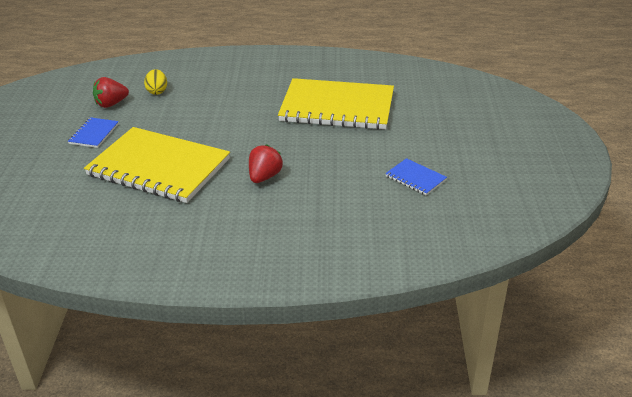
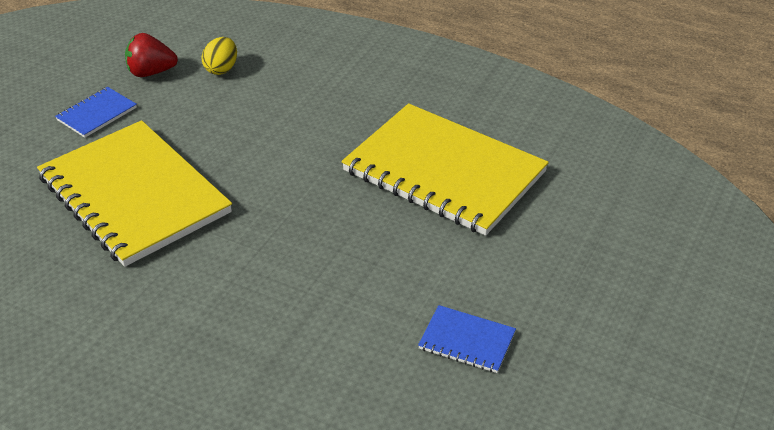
camera: 25 degrees right, 5 degrees up
red strawberry [249,144,283,183] -> none
blue notebook [385,158,447,195] -> blue notebook turned 45 degrees counterclockwise [418,305,516,373]

